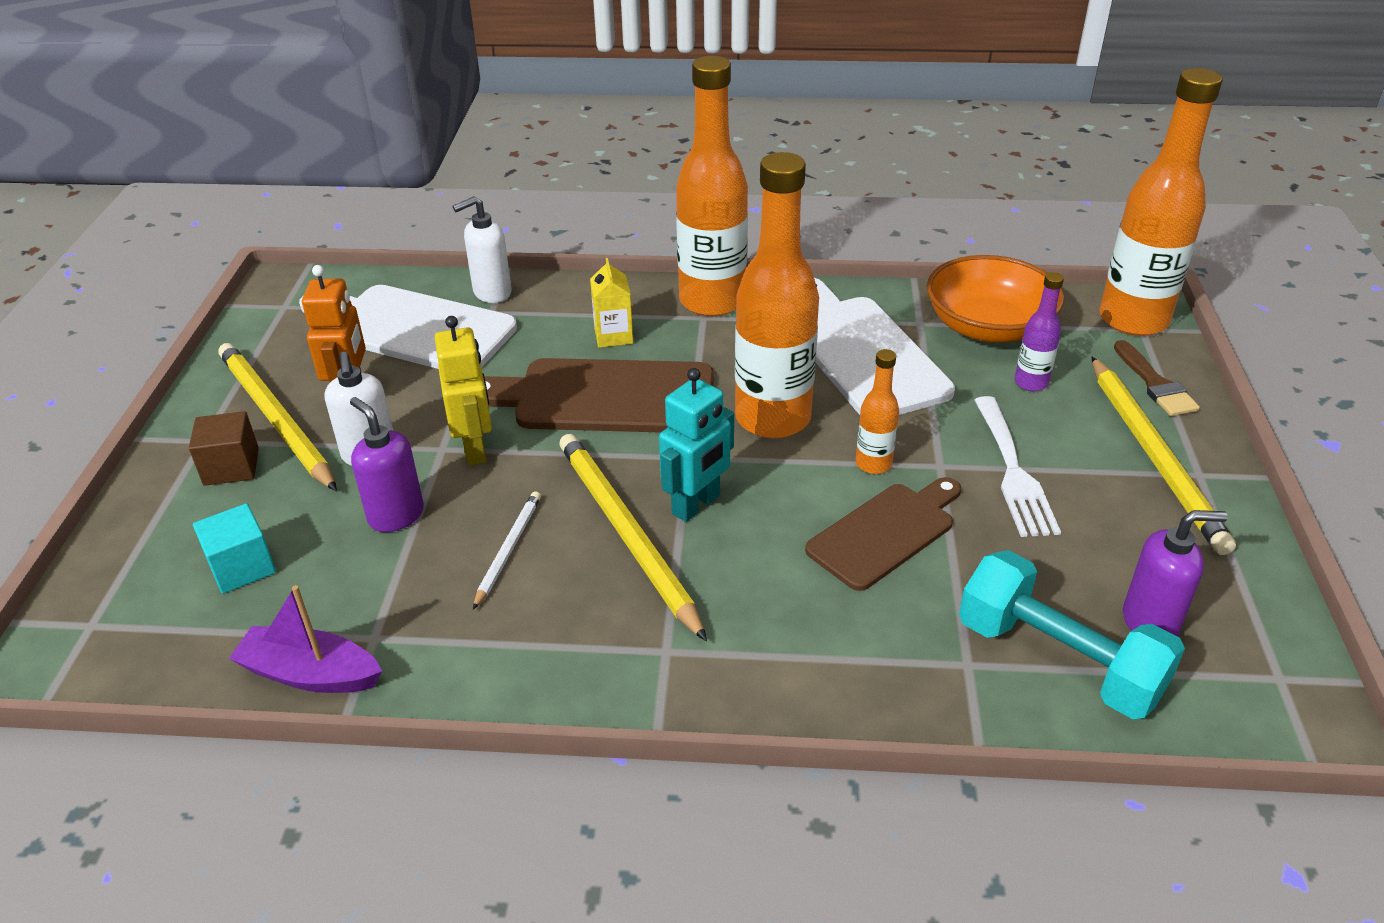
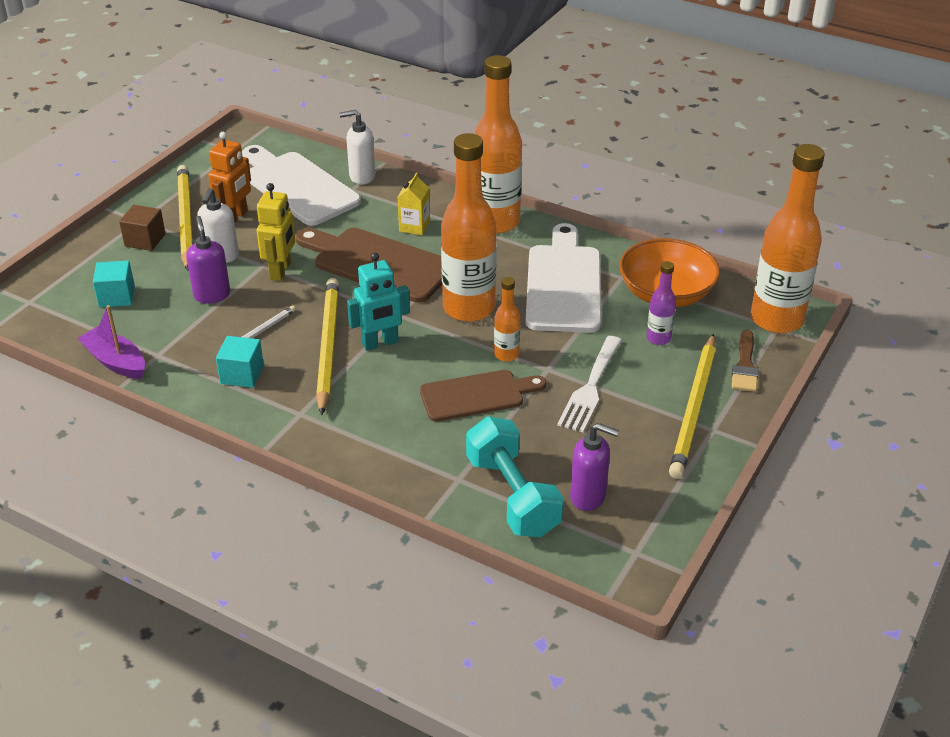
camera: 25 degrees right, 0 degrees up
none -> turquoise cube [216,336,264,388]

